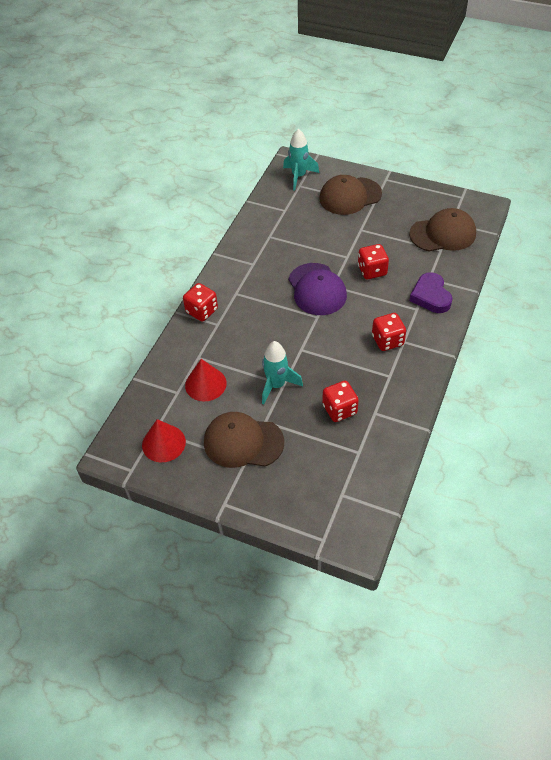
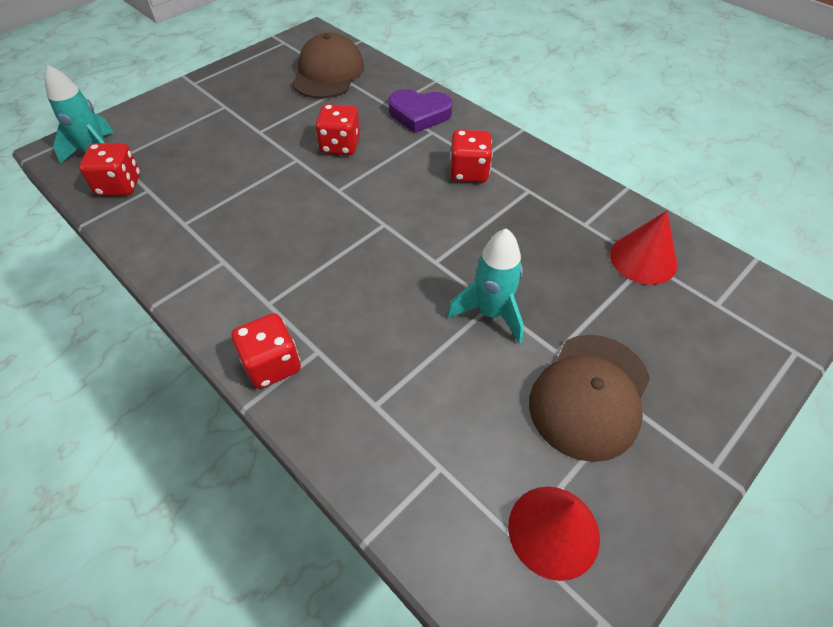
camera: 70 degrees left, 0 degrees up
red cone [185,359,227,401] -> red cone moved to [610,211,677,285]
purple cap [289,263,347,315] -> none
brown cap [320,175,382,215] -> none
red dice [322,381,359,422] -> red dice moved to [79,143,140,196]

